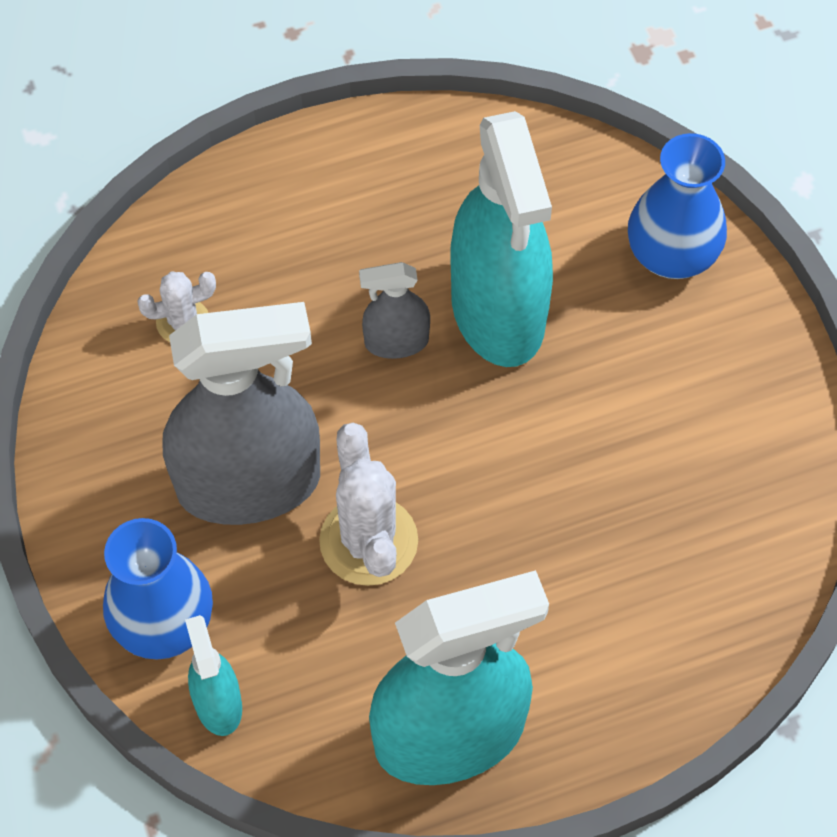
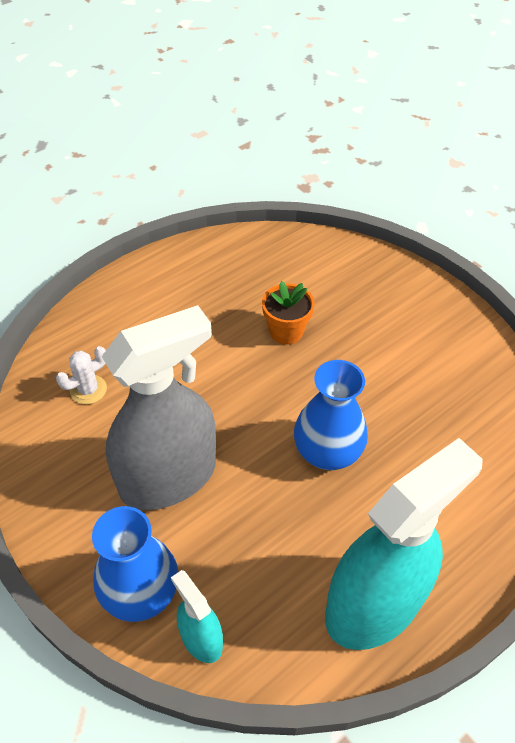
camera: 20 degrees left, 10 degrees down
white cactus [319,423,418,586] -> none
grey spray bottle [359,262,430,359] -> none
turquoise spray bottle [450,111,553,367] -> orange flower pot [262,281,315,345]
blue vase [628,133,727,279] -> blue vase moved to [294,360,368,470]

